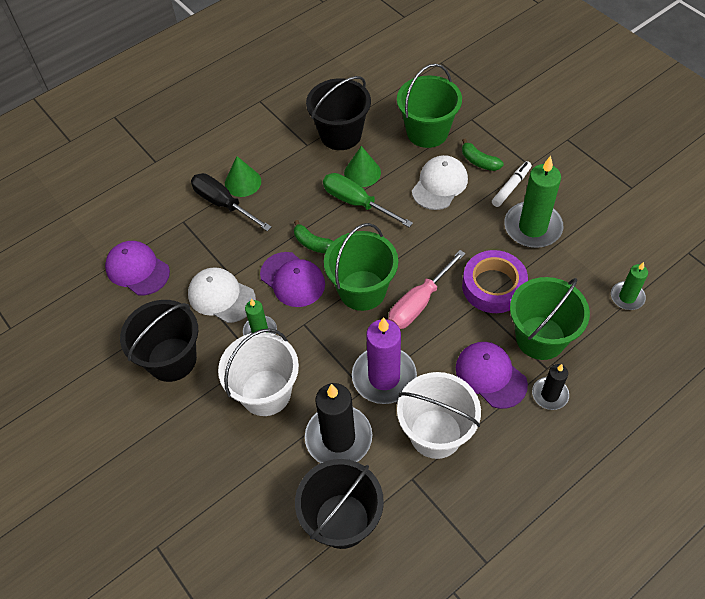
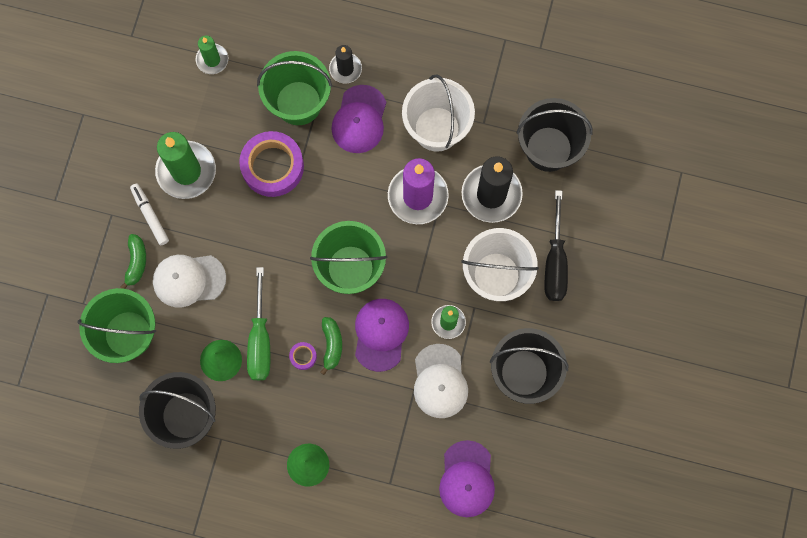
camera: 130 degrees left, 20 degrees up
black screwdriver [191,173,271,231] -> black screwdriver moved to [544,190,568,301]
pink screwdriver [388,250,465,329] -> none
white marker [492,161,532,207] -> white marker turned 60 degrees clockwise [130,184,169,245]
none -> purple tape [289,342,317,370]

